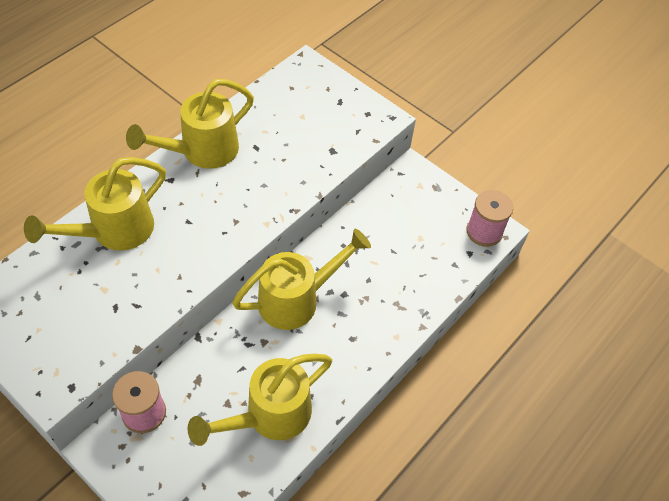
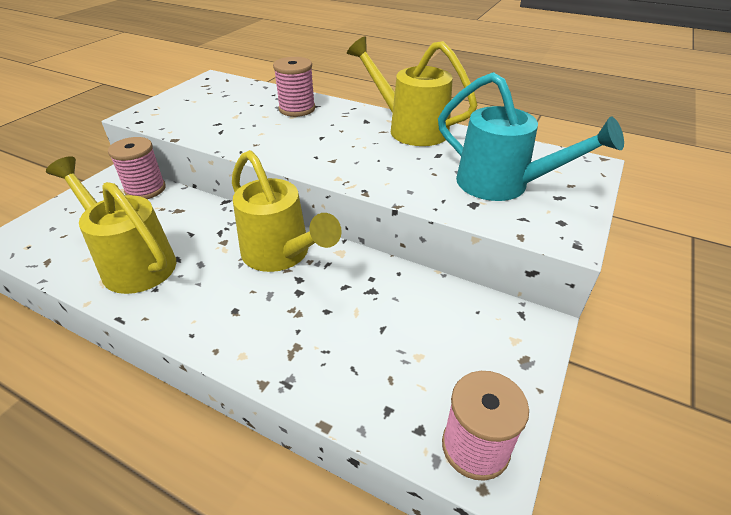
camera: 80 degrees right, 15 degrees down
yellow watering can [24,157,166,251] -> pink spool [273,57,315,117]
none -> turquoise watering can [438,72,624,201]

